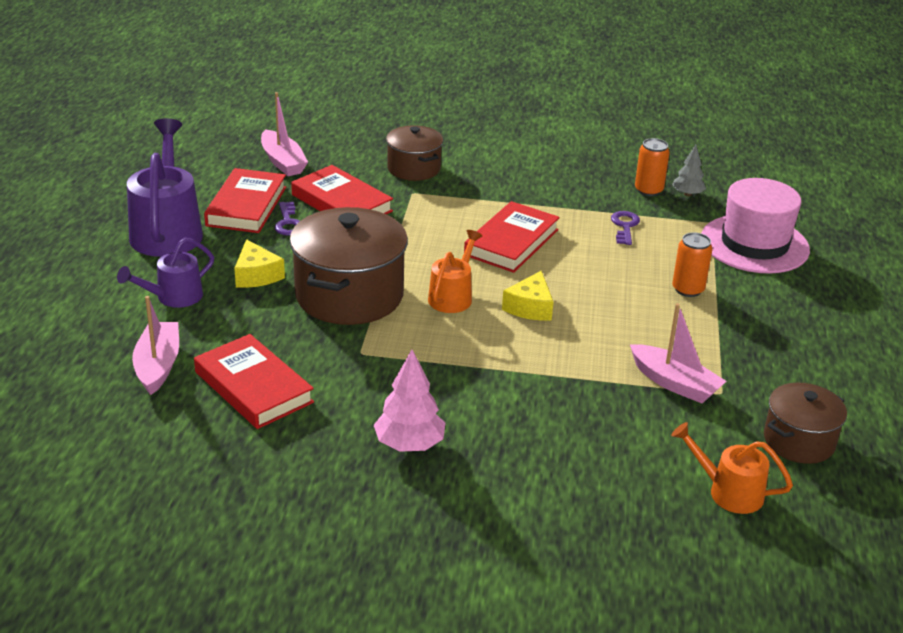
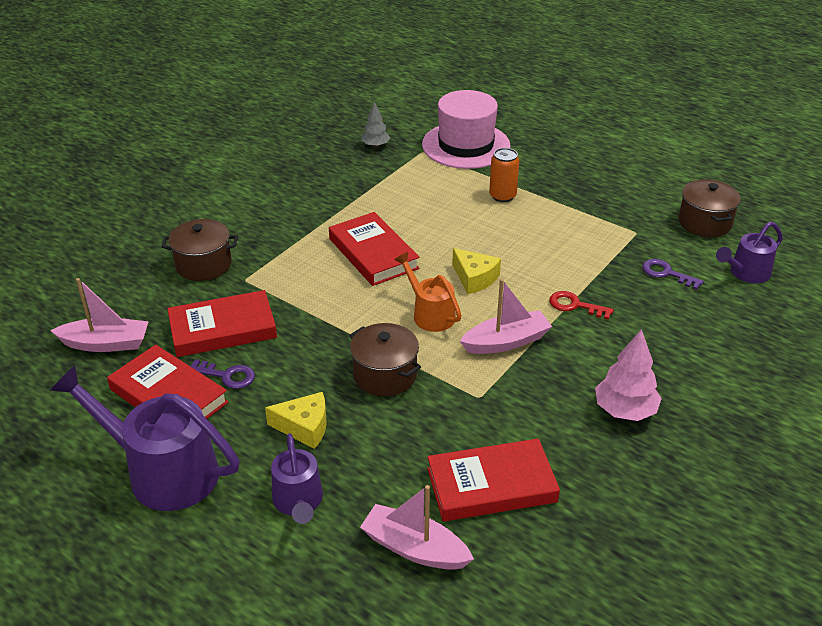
camera: 60 degrees left, 5 degrees up
brown pot [290,207,408,325] -> brown pot [349,323,421,396], size x0.58
purple key [611,211,640,245] -> purple key moved to [642,259,704,290]
pink boat [630,303,727,403] -> pink boat moved to [460,279,552,354]
orange can [635,138,670,196] -> none
orange watering can [671,422,793,514] -> purple watering can [716,221,783,283]
none -> red key [549,291,614,320]

